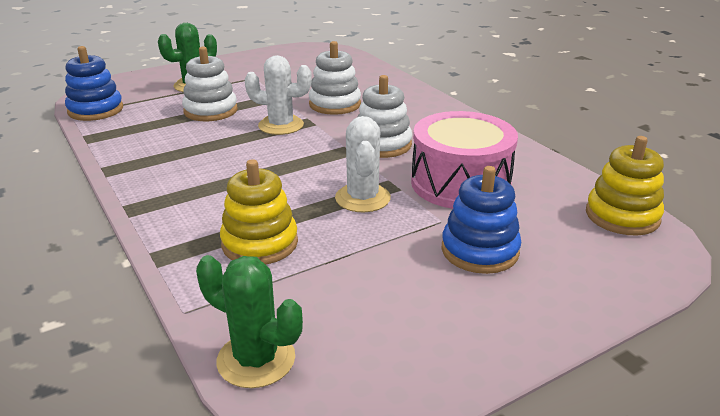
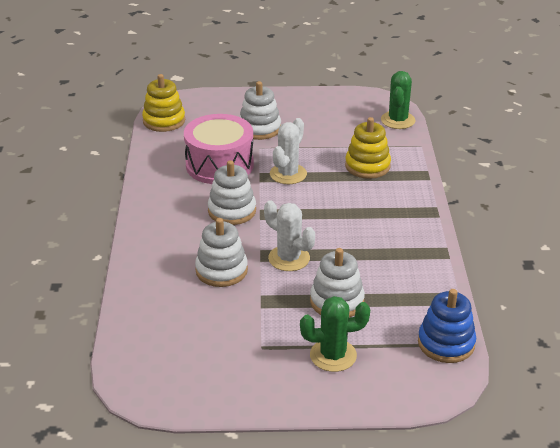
camera: 150 degrees left, 5 degrees up
green cactus [196,255,303,388] -> green cactus turned 45 degrees clockwise [381,71,415,129]
blue stacking toy [442,166,522,274] -> white stacking toy [240,81,281,140]

